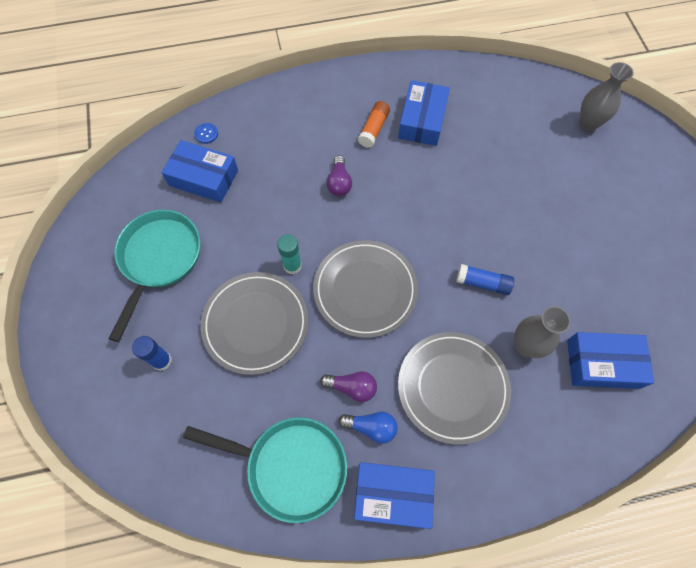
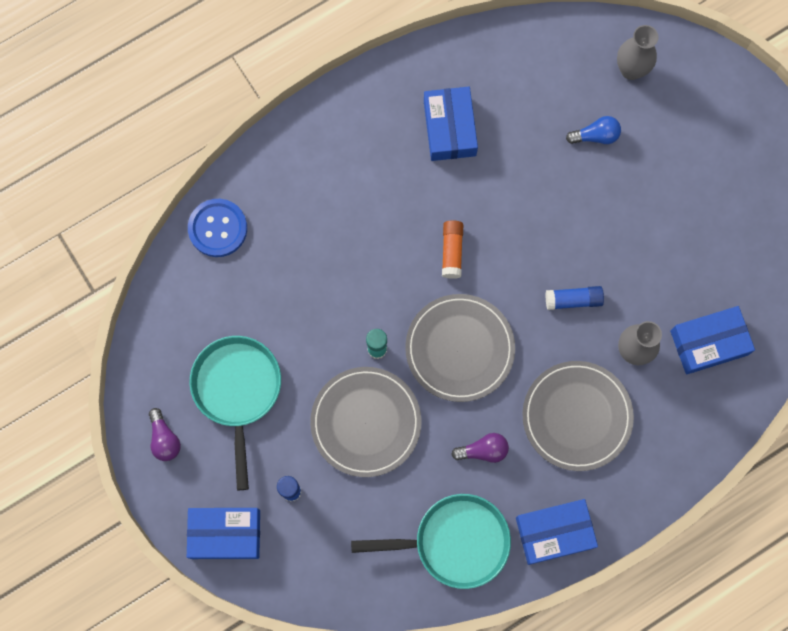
camera: 20 degrees left, 10 degrees up
blue box [162,140,238,203] -> blue box moved to [187,508,260,559]
blue button [194,123,218,144] -> blue button [188,199,247,257], size x2.15
purple light bulb [326,155,352,196] -> purple light bulb moved to [149,408,181,461]
blue light bulb [339,412,398,444] -> blue light bulb moved to [566,116,621,144]
orange glue stick [358,101,390,148] -> orange glue stick moved to [442,220,463,279]

